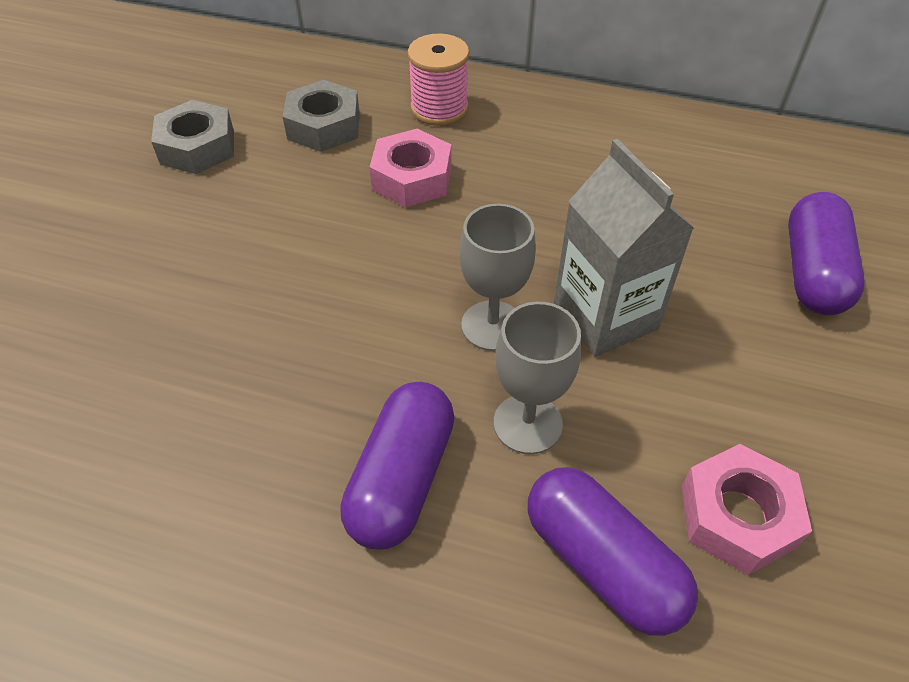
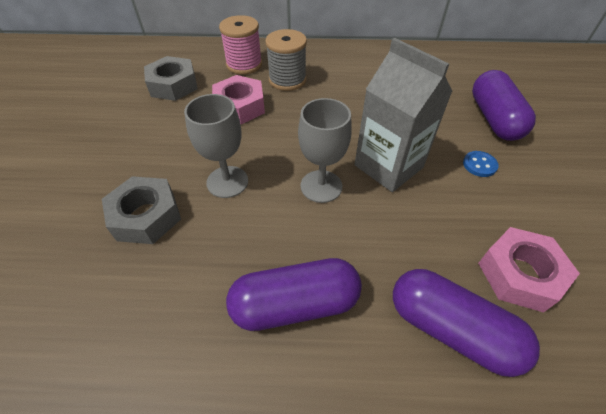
camera: 15 degrees left, 0 degrees up
grey nut [151,100,234,174] -> grey nut moved to [102,176,181,244]
purple capsule [340,382,454,550] -> purple capsule turned 75 degrees clockwise [226,258,362,331]
grey goblet [494,302,581,454] -> grey goblet moved to [184,94,248,198]
none -> grey spool [265,29,307,91]
none -> blue button [463,151,499,177]

